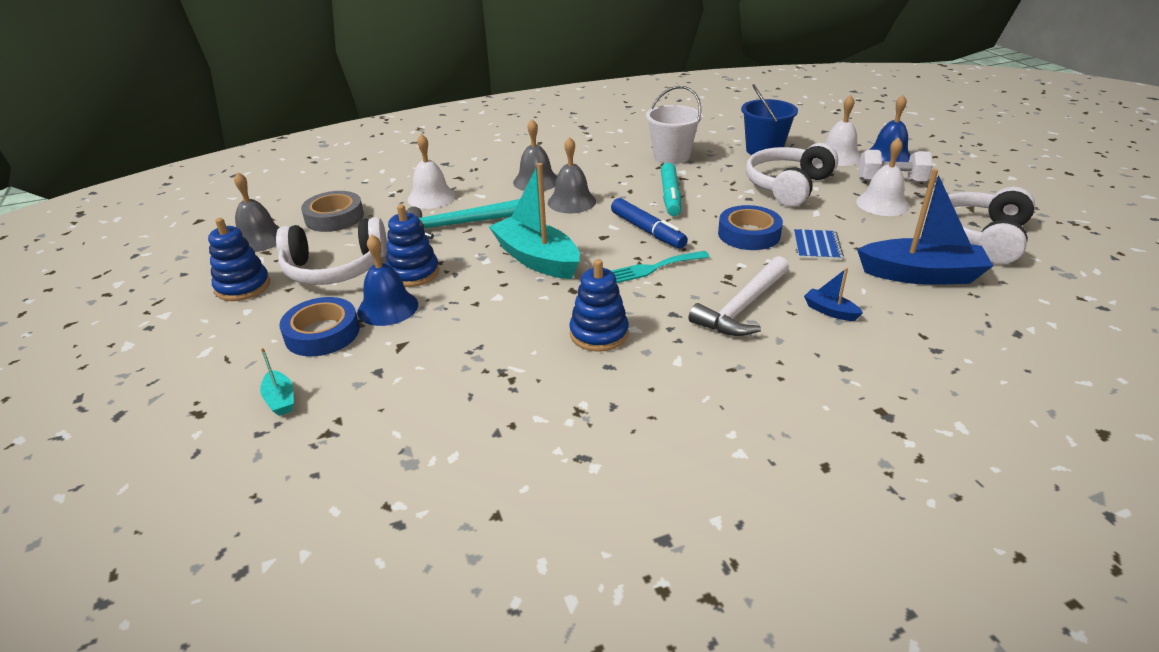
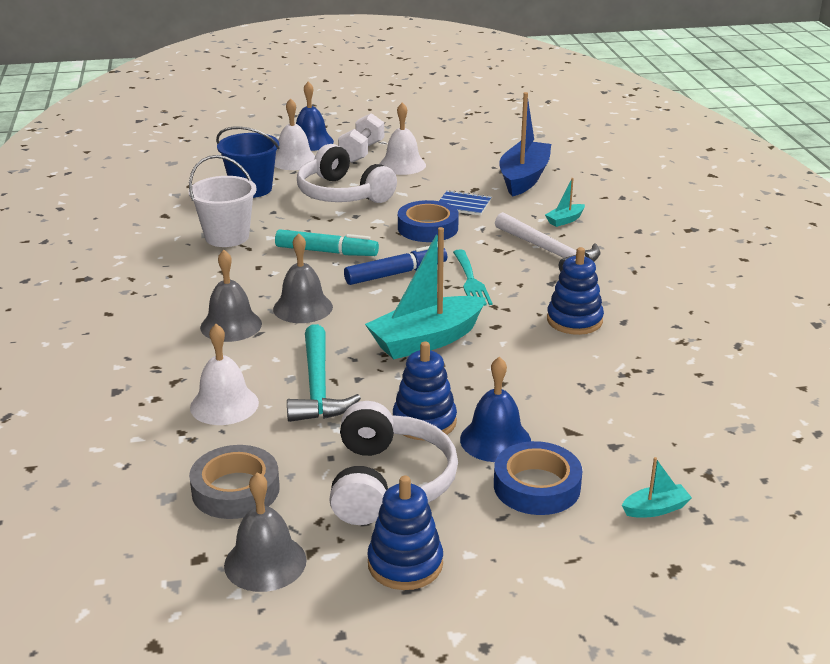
camera: 80 degrees left, 5 degrees down
blue boat [804,268,863,321] -> turquoise boat [545,178,585,227]
white headphones [948,187,1035,264] -> none

